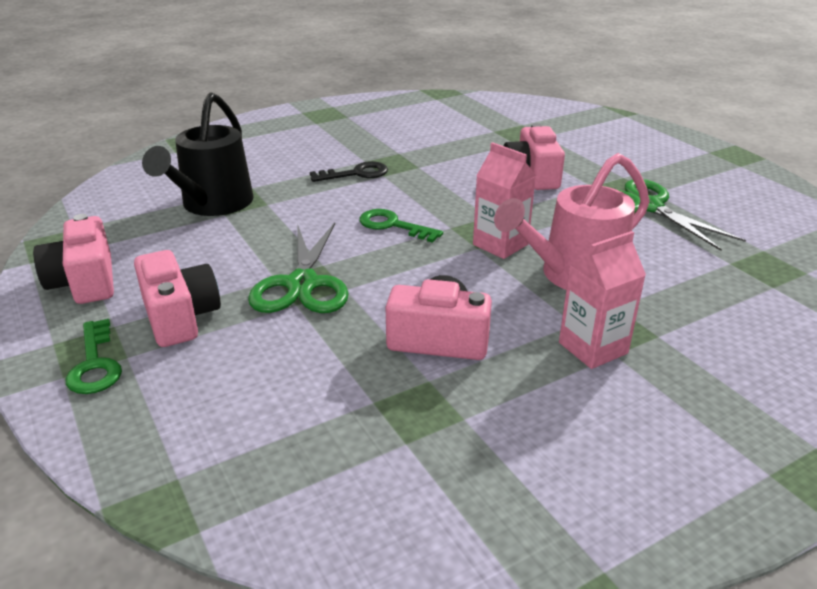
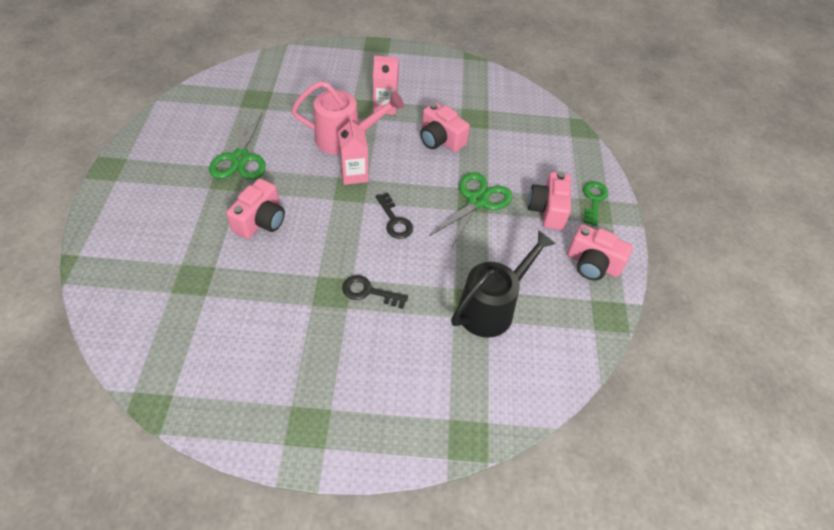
camera: 150 degrees left, 20 degrees up
pink camera [33,214,114,304] -> pink camera turned 105 degrees clockwise [567,224,633,280]
green key [360,209,443,243] -> black key [376,192,413,239]

